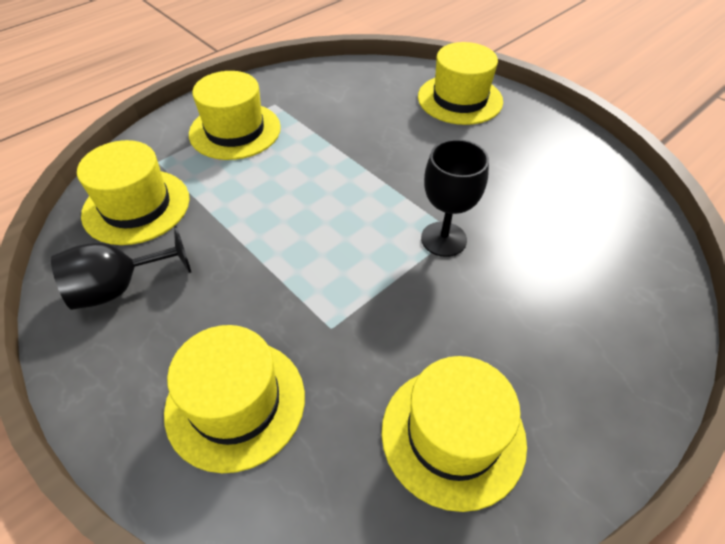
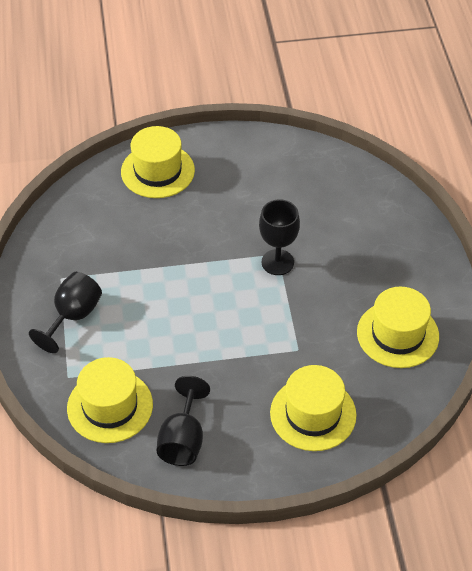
camera: 55 degrees left, 0 degrees up
yellow hat [189,71,281,160] -> black goblet [29,272,102,353]

